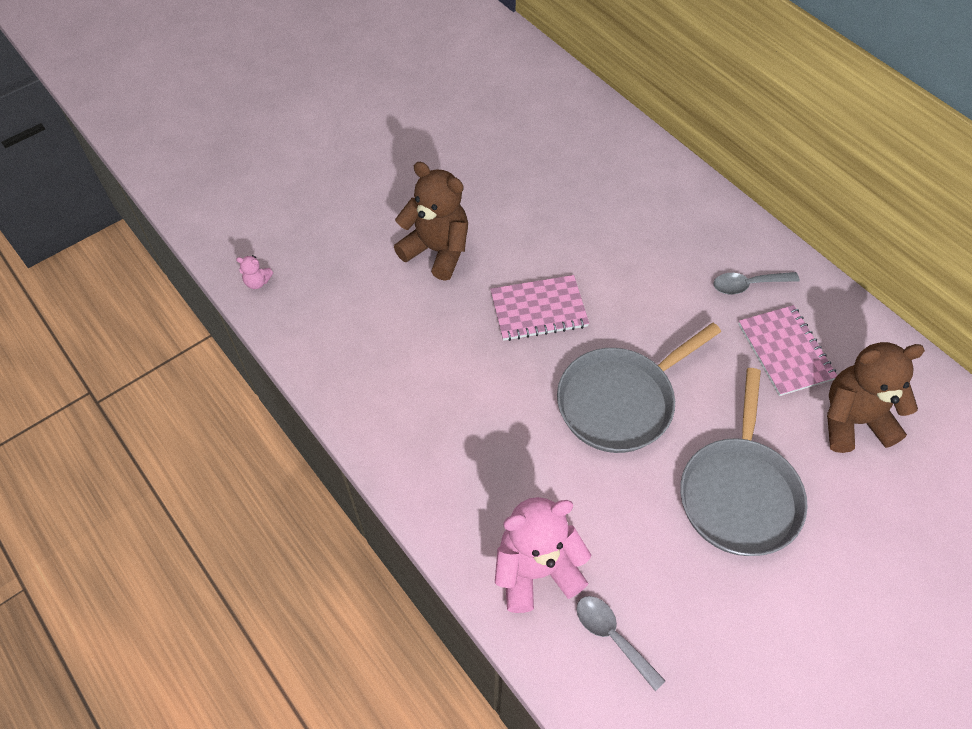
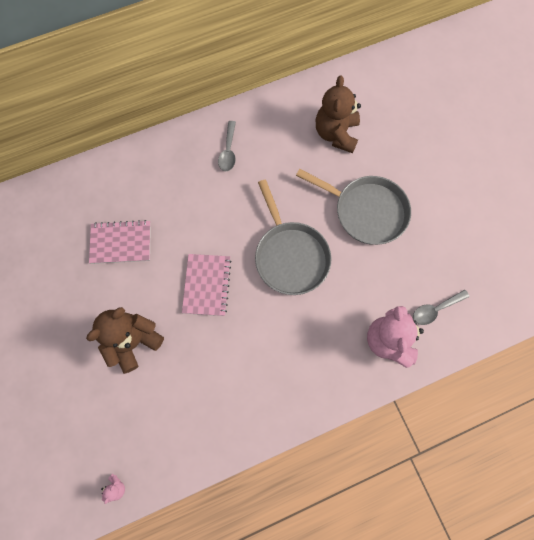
camera: 75 degrees left, 15 degrees up
pink notebook [738,305,837,396] -> pink notebook moved to [89,220,151,264]

